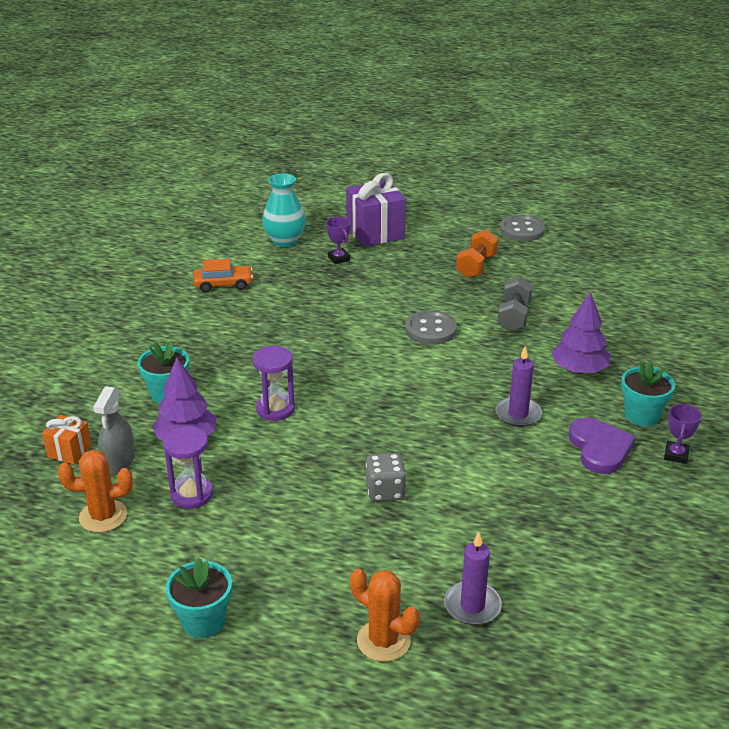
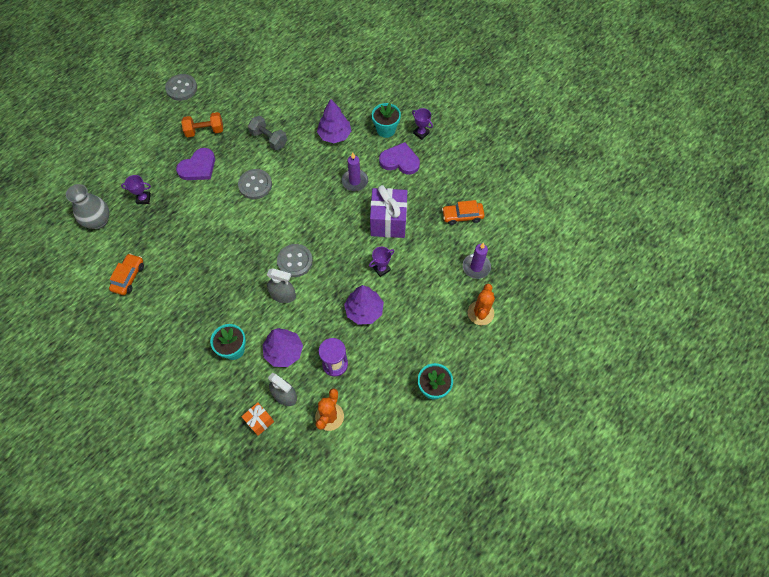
camera: 65 degrees left, 30 degrees up
purple hourglass [253,346,295,421] -> grey spray bottle [267,268,296,303]
turquoise vase [262,173,306,247] -> grey vase [66,184,109,229]
purple gift [346,173,406,247] -> purple gift moved to [370,185,408,238]
orange cactus [350,569,420,662] -> orange cactus turned 45 degrees counterclockwise [468,284,495,325]
grey dice [366,453,406,502] -> purple trophy [369,247,394,277]
orange dumbbell [456,230,498,278] -> orange dumbbell turned 60 degrees counterclockwise [181,112,223,137]
none -> purple heart [176,148,215,180]
none -> grey button [277,244,313,277]
none -> purple tree [344,285,384,325]
none -> orange car [442,200,485,225]

